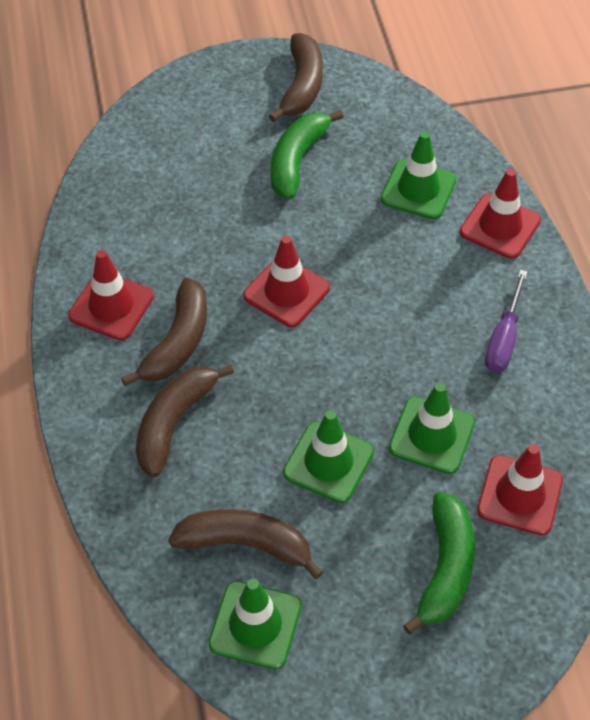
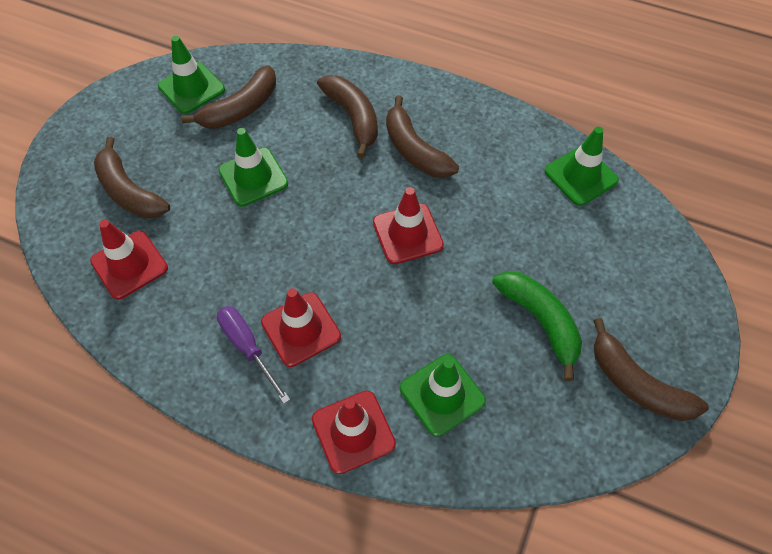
camera: 125 degrees right, 5 degrees up
red traffic cone [68,250,154,340] -> red traffic cone moved to [261,288,341,367]
green traffic cone [389,383,475,474] -> green traffic cone moved to [544,127,619,206]
green banana [403,492,475,634] -> brown banana [94,137,170,219]

